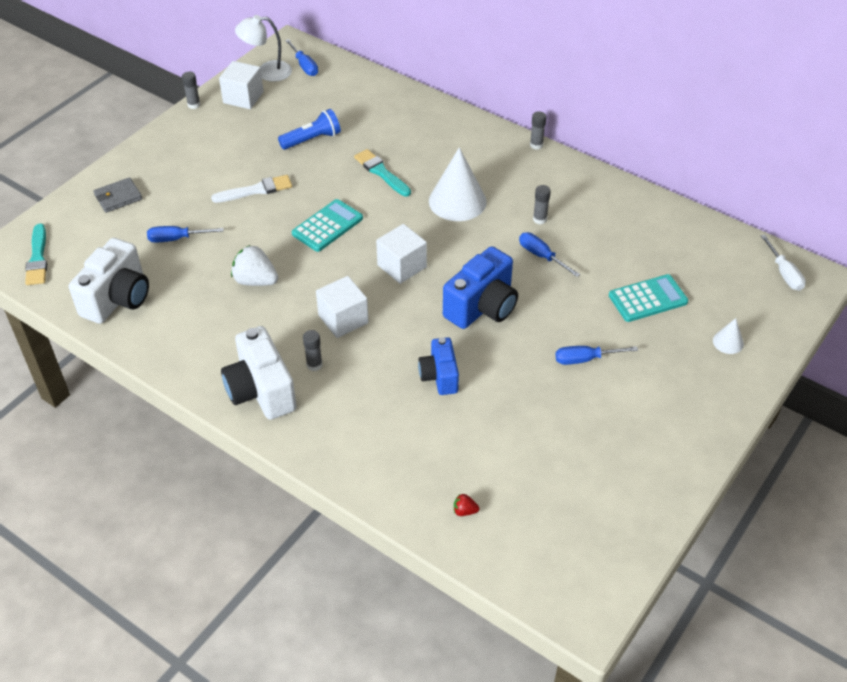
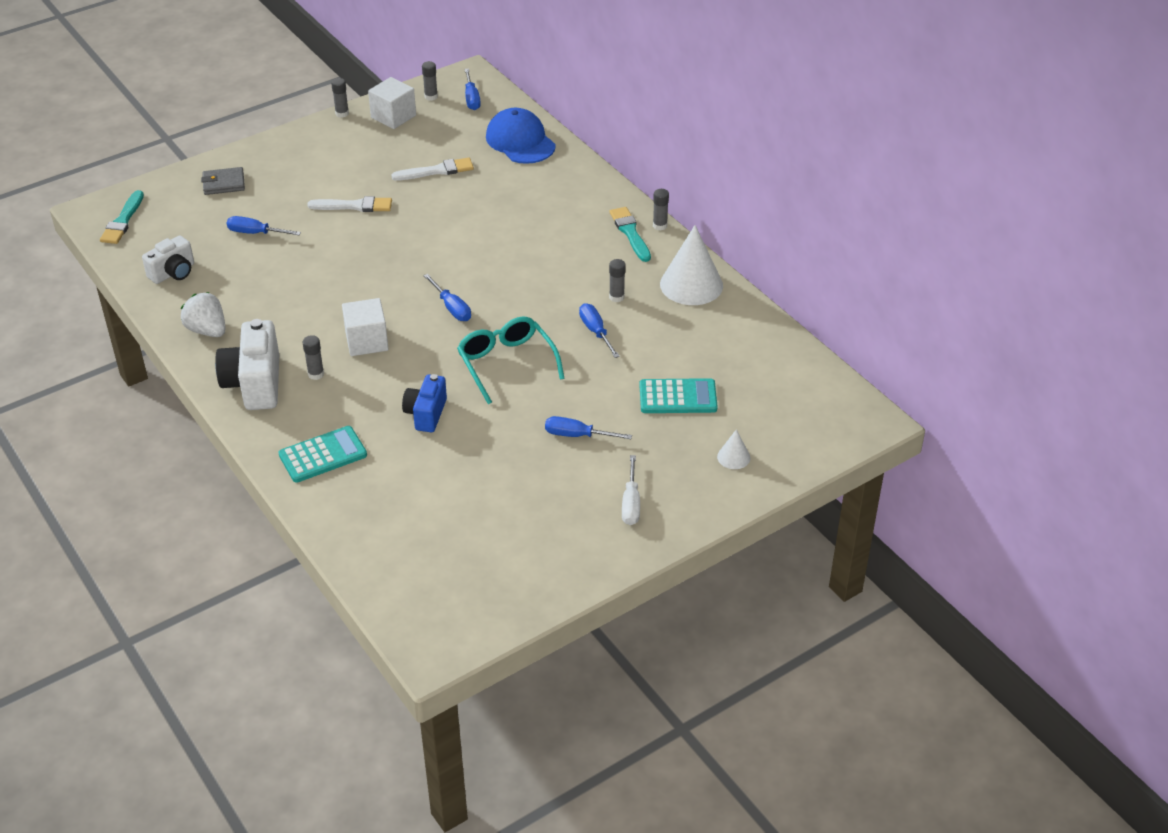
camera: 20 degrees right, 5 degrees down
white camera [69,238,149,324] -> white camera [142,236,194,284], size x0.63
white strawberry [231,245,278,286] -> white strawberry moved to [181,292,225,337]
white lamp [235,15,292,82] -> grey glue stick [422,61,438,101]
blue flashlight [278,109,341,150] -> white brush [392,158,474,181]
turquoise calculator [292,199,363,252] -> turquoise calculator moved to [278,426,367,483]
turquoise brush [354,149,411,196] -> turquoise brush moved to [610,207,651,262]
white cube [376,224,427,284] -> blue screwdriver [423,274,471,321]
white cone [429,147,487,221] -> white cone moved to [660,225,723,305]
blue camera [443,246,518,329] -> turquoise glasses [457,317,565,404]
red strawberry [454,494,479,516] -> none
white screwdriver [761,235,806,291] -> white screwdriver moved to [622,455,640,525]
none -> blue cap [486,108,556,164]

